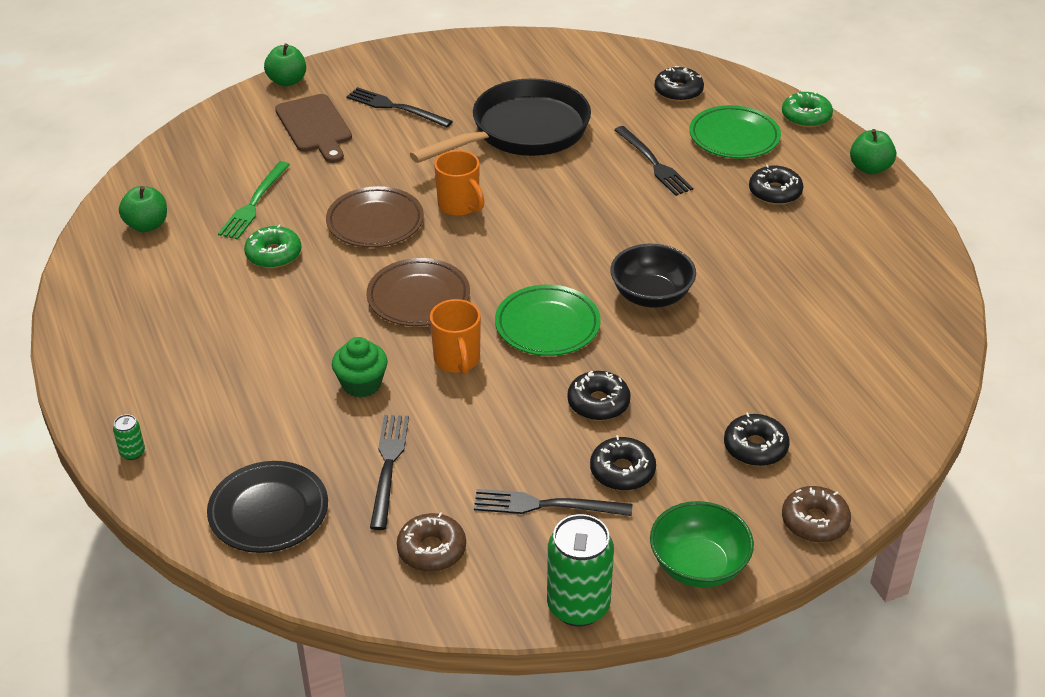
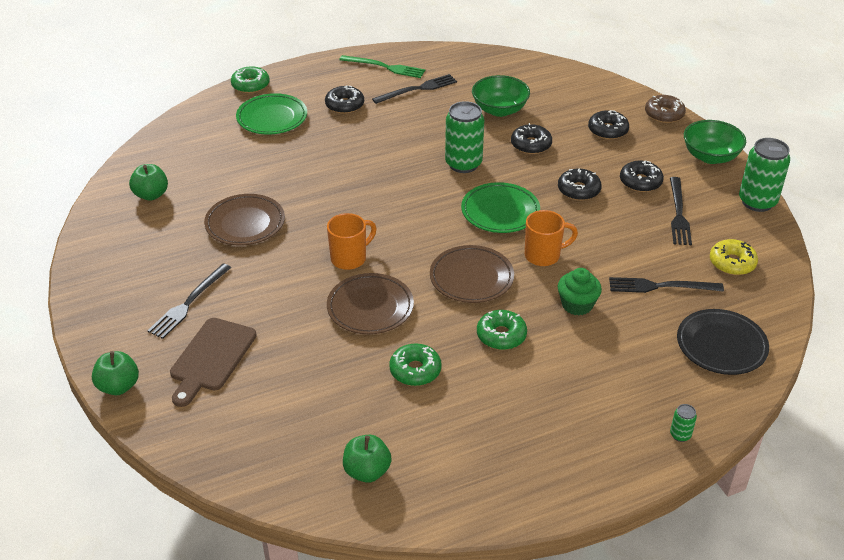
camera: 90 degrees left, 0 degrees up
green fork [218,161,290,240] -> green fork moved to [339,55,425,78]
brown cutting board [275,94,352,163] -> brown cutting board turned 135 degrees clockwise [170,318,257,407]
brown donut [397,512,466,572] -> yellow donut [710,239,758,275]
black pan [410,78,591,163] -> brown plate [204,194,285,246]
black bowl [610,244,696,308] -> green can [445,101,484,173]
black fork [614,126,693,196] -> black fork moved to [372,74,457,104]
black donut [654,66,704,102] -> black donut moved to [511,123,552,154]
green apple [850,129,896,174] -> green apple moved to [129,164,168,201]
none -> green bowl [472,75,530,117]
none -> green donut [477,310,527,350]

